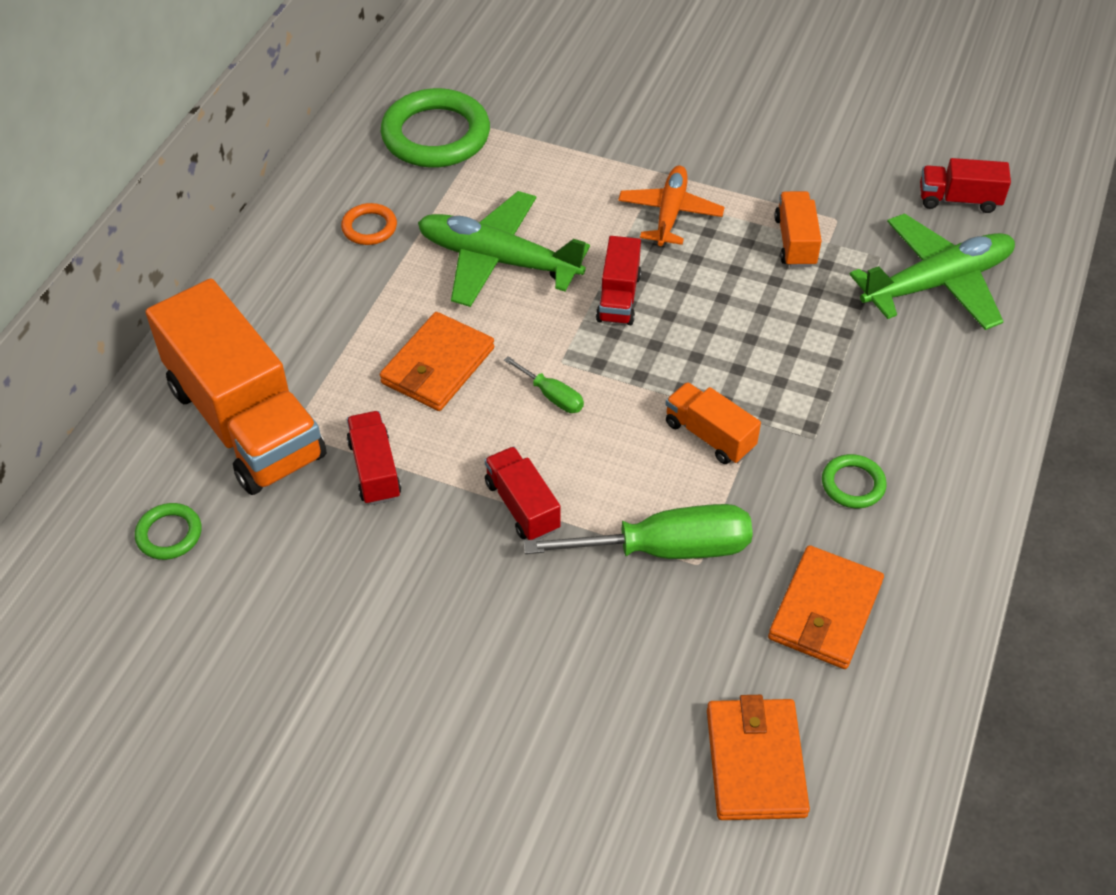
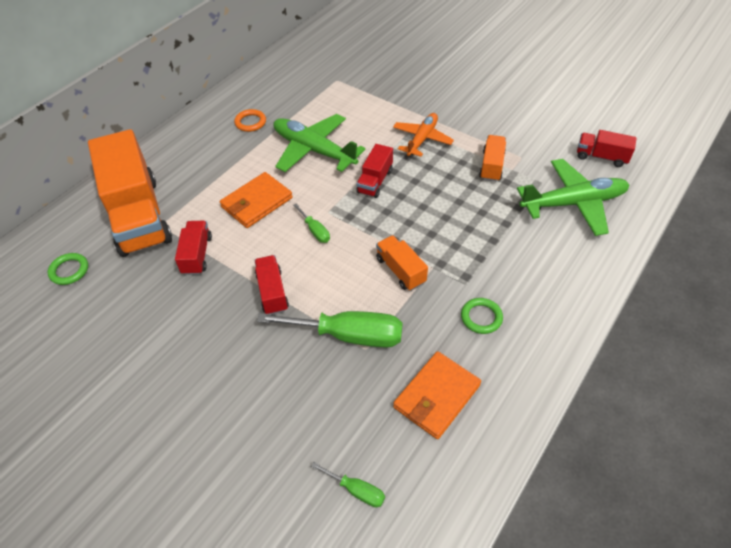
camera: 15 degrees right, 0 degrees up
green ring [381,88,490,168] -> none
orange wallet [707,695,810,820] -> green screwdriver [311,462,385,507]

